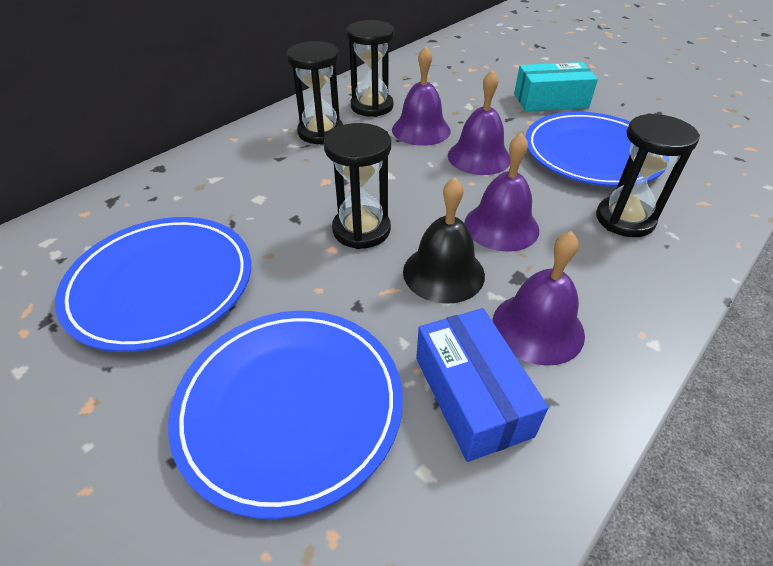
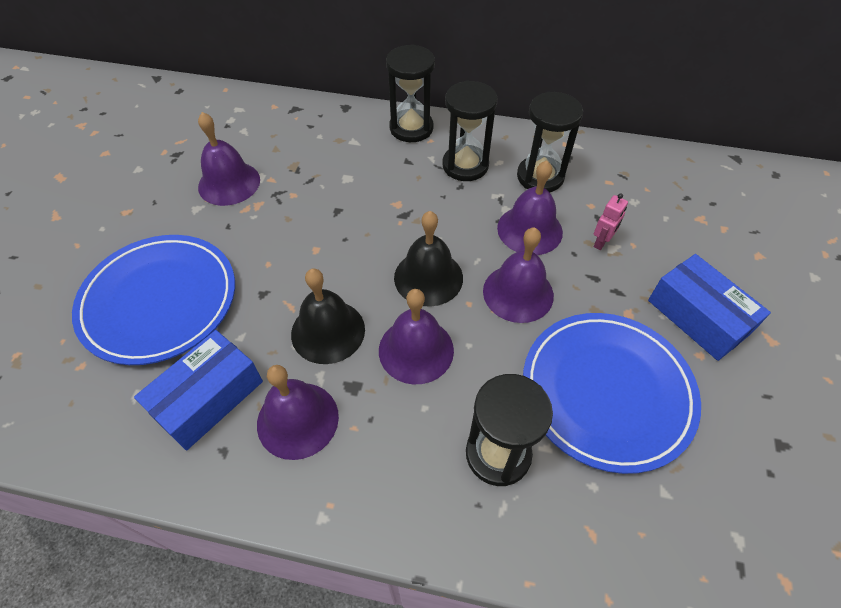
camera: 60 degrees right, 10 degrees up
blue plate [55,217,251,352] -> purple bell [198,112,260,206]
black hourglass [324,123,391,249] -> black hourglass moved to [386,44,435,142]
turquoise box [514,62,598,111] -> blue box [648,254,771,361]
none -> black bell [394,211,463,306]
none -> pink robot [593,193,628,250]

